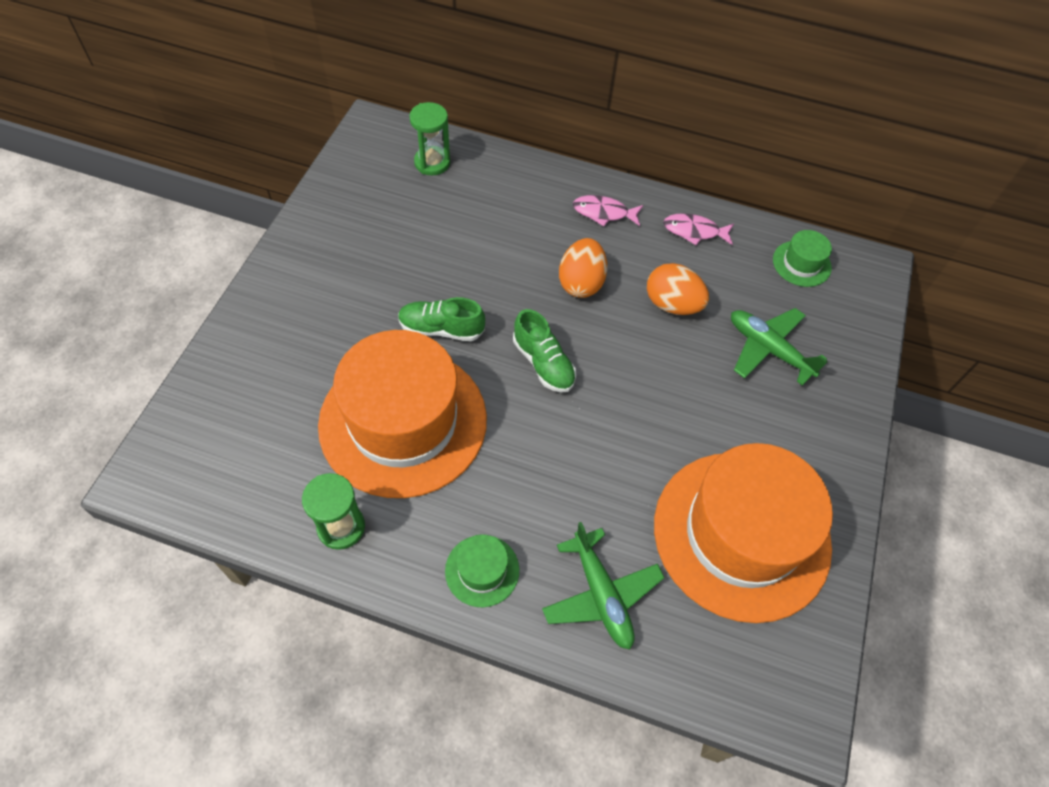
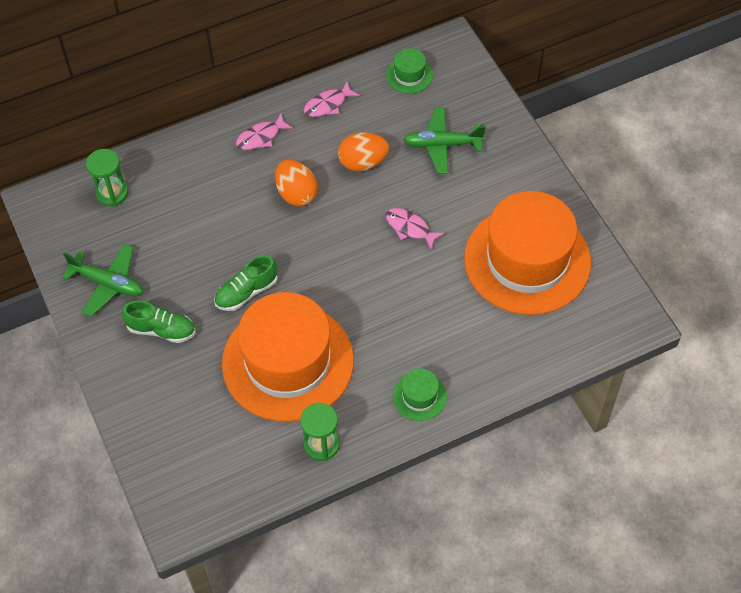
camera: 40 degrees left, 0 degrees up
green shoe [513,309,576,393] -> green shoe moved to [122,300,196,343]
green plane [542,522,665,649] -> green plane moved to [62,244,143,317]
none -> pink fish [386,208,445,250]

